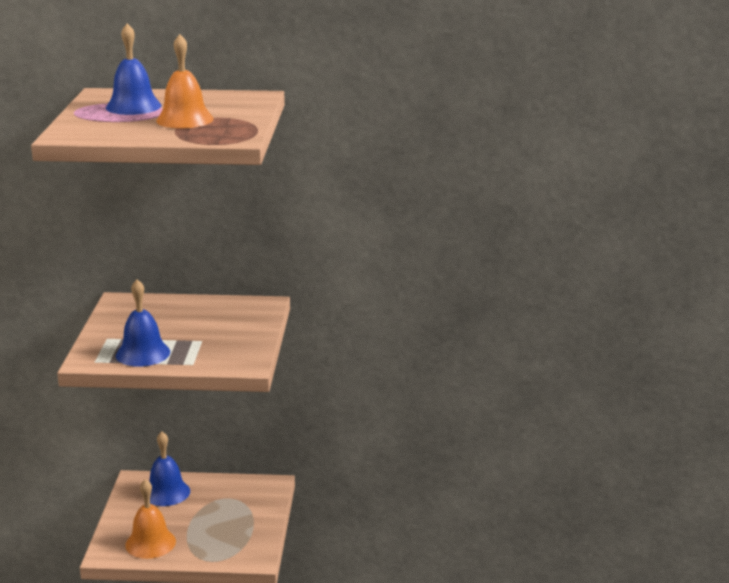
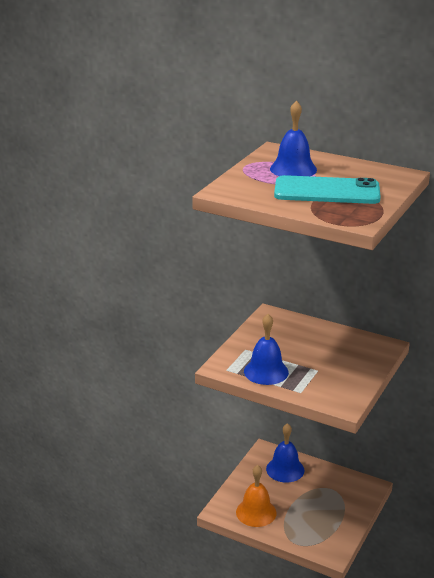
camera: 25 degrees right, 5 degrees up
orange bell [156,34,214,128] -> turquoise phone [274,175,381,204]

